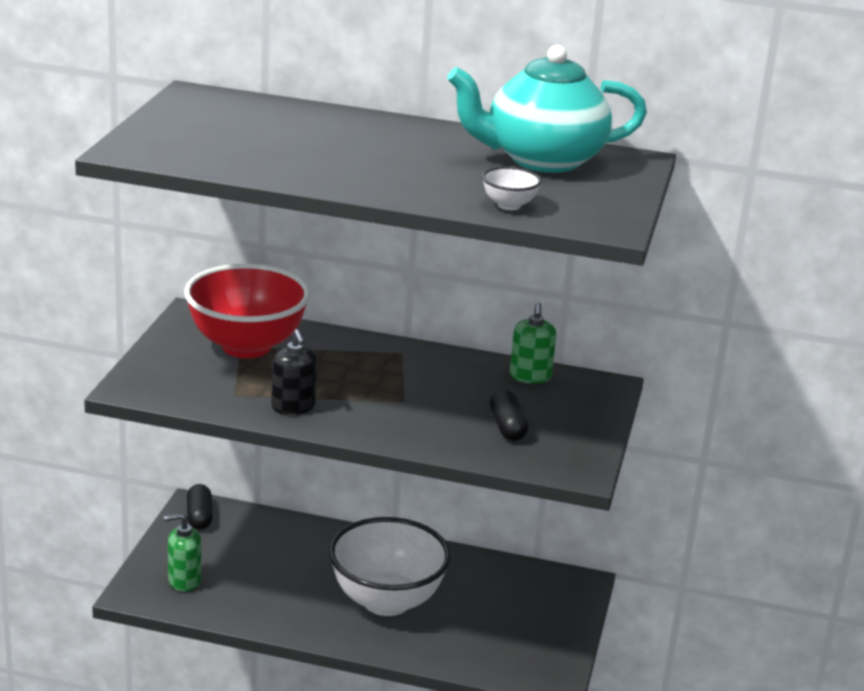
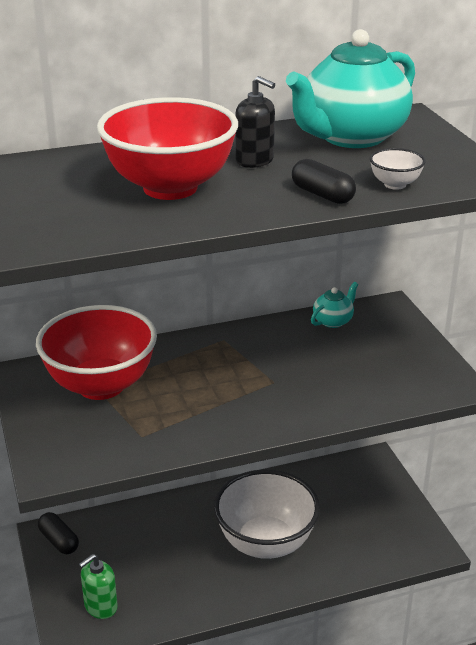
camera: 30 degrees left, 5 degrees up
black soap dispenser [271,329,317,415] -> black soap dispenser moved to [236,76,275,168]
black capsule [489,390,529,441] -> black capsule moved to [292,159,356,204]
green soap dispenser [510,302,557,384] -> turquoise teapot [311,282,358,328]
none -> red bowl [97,97,238,200]

